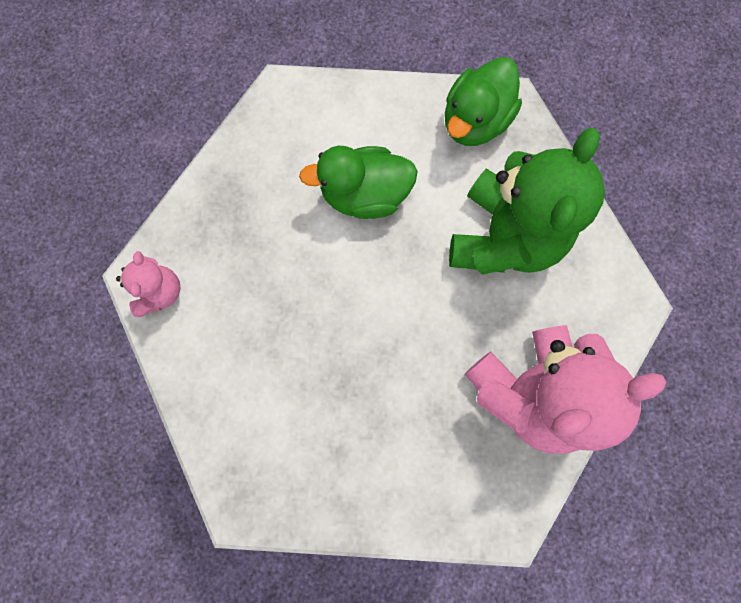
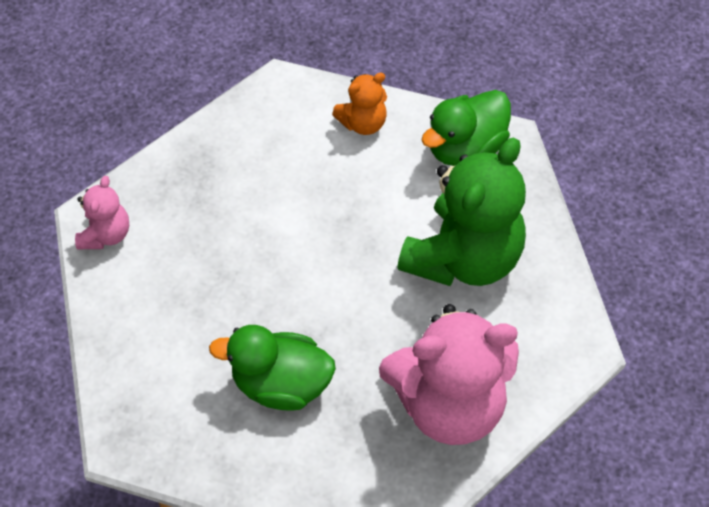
camera: 15 degrees right, 20 degrees down
green duck [299,146,418,219] -> green duck moved to [209,325,336,411]
none -> orange teddy bear [332,72,387,135]

